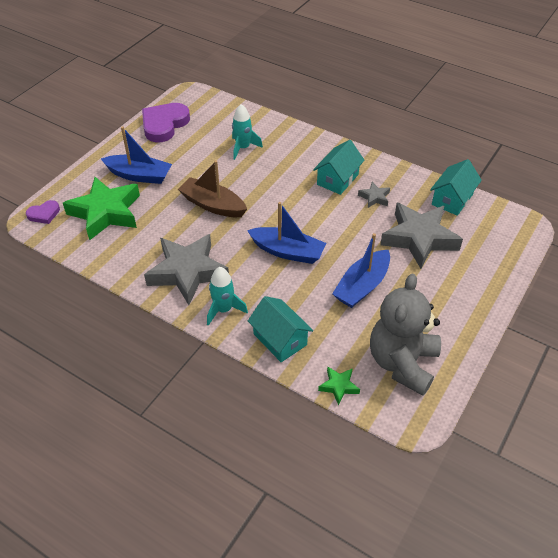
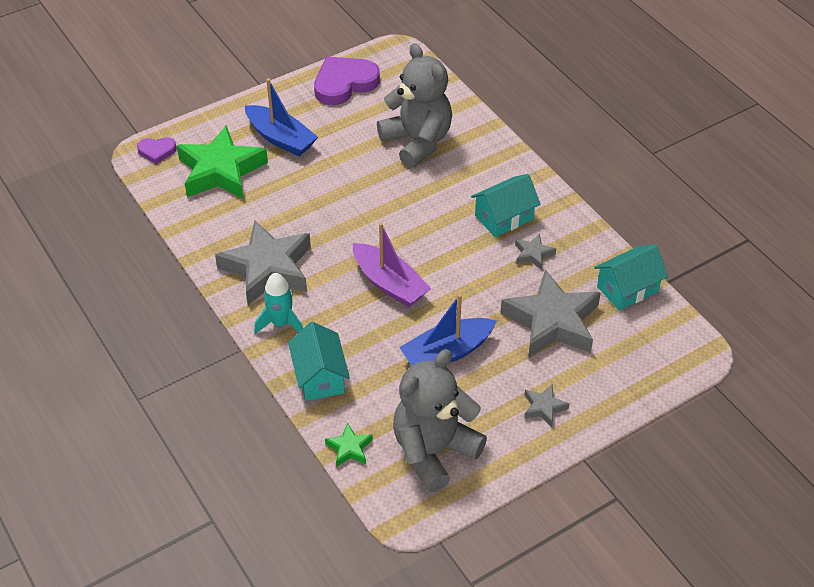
camera: 25 degrees right, 0 degrees up
brown boat [178,160,247,217] -> none
turquoise rocket [232,104,263,160] -> grey teddy bear [377,43,452,168]
blue boat [247,202,326,264] -> purple boat [353,223,431,307]
none -> grey star [524,385,569,427]

